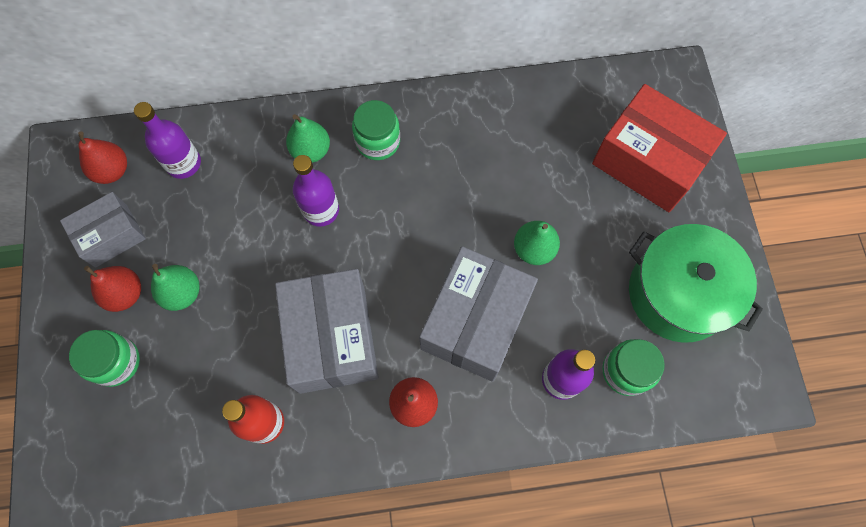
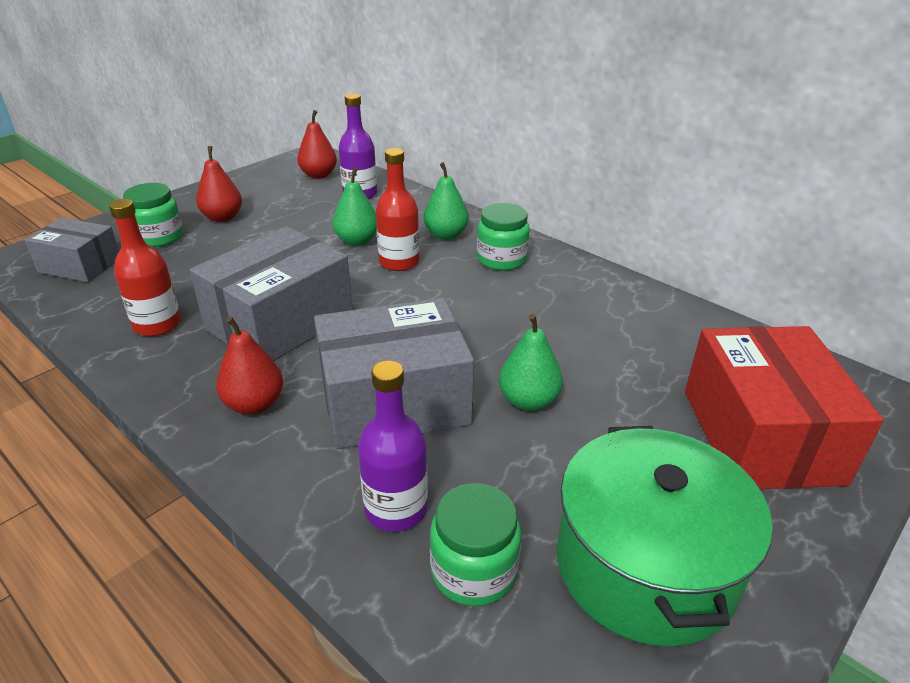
camera: 50 degrees right, 35 degrees down
grey box [60,192,146,268] -> grey box moved to [24,218,119,282]
green pear [151,264,200,311] -> green pear moved to [333,167,377,246]
purple bottle [293,155,339,226] -> red bottle [376,148,419,271]

